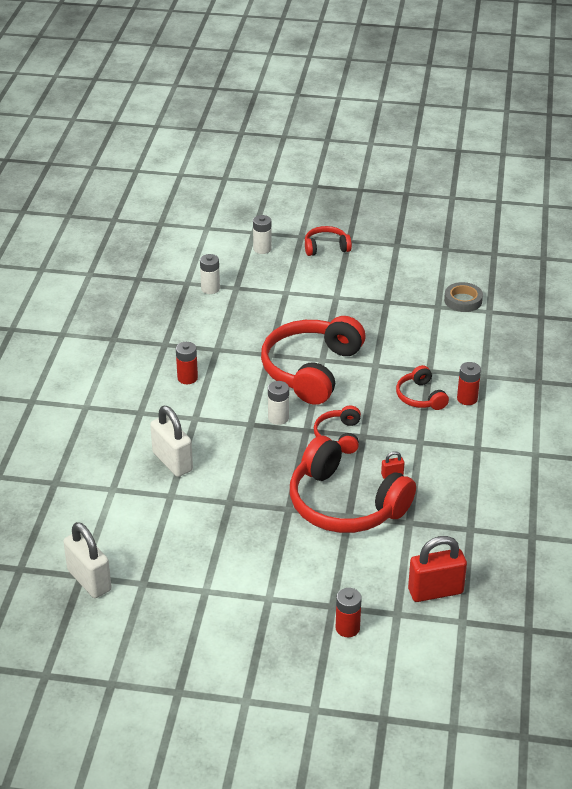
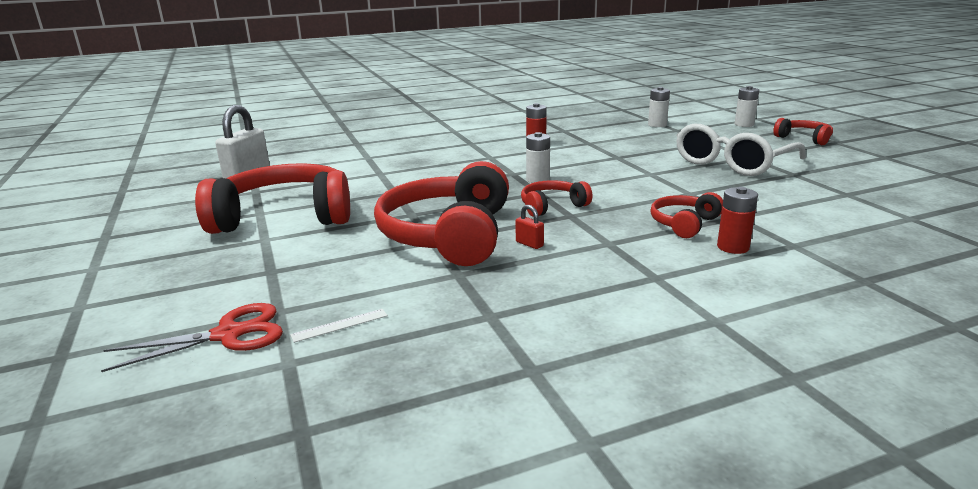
camera: 60 degrees right, 15 degrees down
white padlock [150,406,193,477] -> none
red headphones [261,316,366,405] -> red headphones moved to [195,163,350,234]
red battery [336,588,362,637] -> none
red padlock [408,536,467,602] -> white ruler [290,309,388,343]
grey tape [444,282,483,312] -> none
none -> red scissors [101,303,283,372]
none -> white glasses [676,124,806,176]

